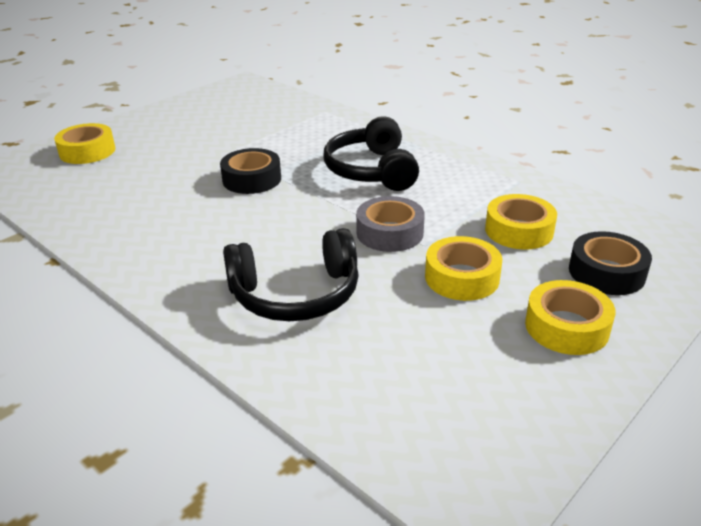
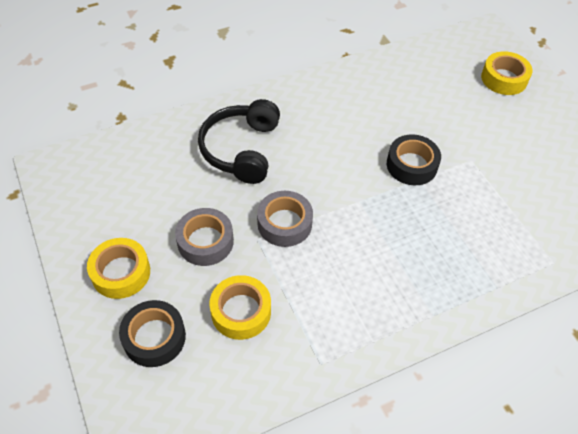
camera: 110 degrees right, 20 degrees up
black headphones [323,116,419,191] -> none
yellow tape [425,236,502,301] -> grey tape [175,208,234,266]

